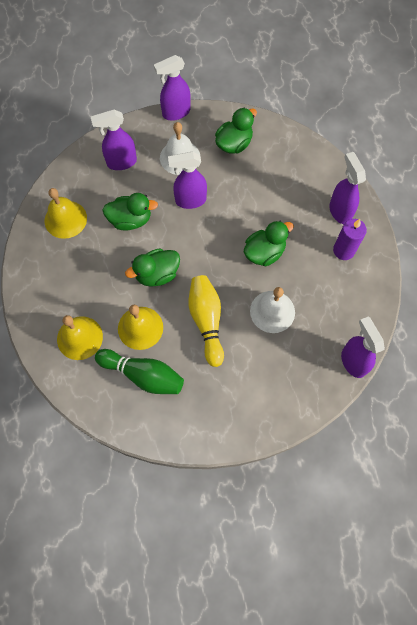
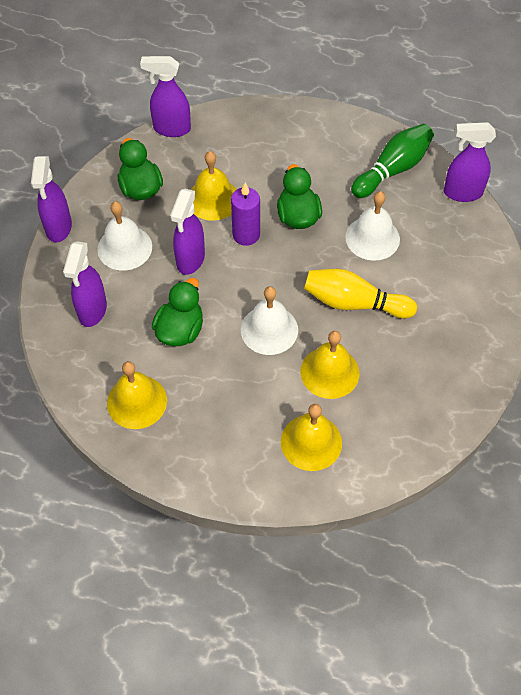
camera: 65 degrees left, 10 degrees down
green bowling pin [95,349,184,394] -> green bowling pin moved to [351,124,434,198]
green duck [125,248,180,287] -> white bell [241,286,298,355]
purple spray bottle [329,152,366,224] -> purple spray bottle moved to [140,56,191,137]
purple candle [333,219,367,260] -> purple candle moved to [231,183,260,246]
none -> yellow bell [191,151,237,221]

